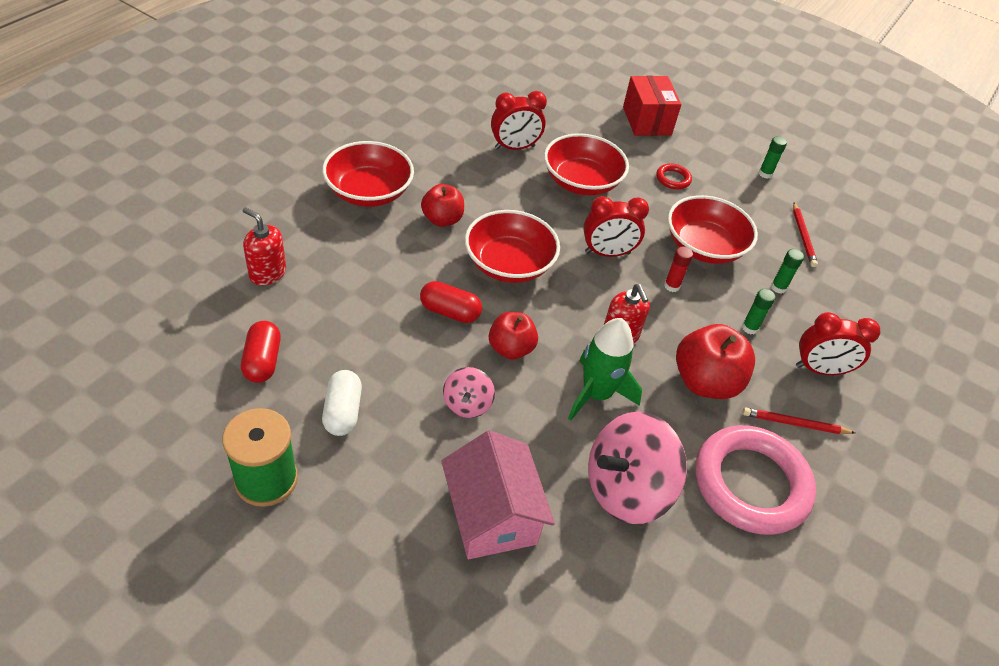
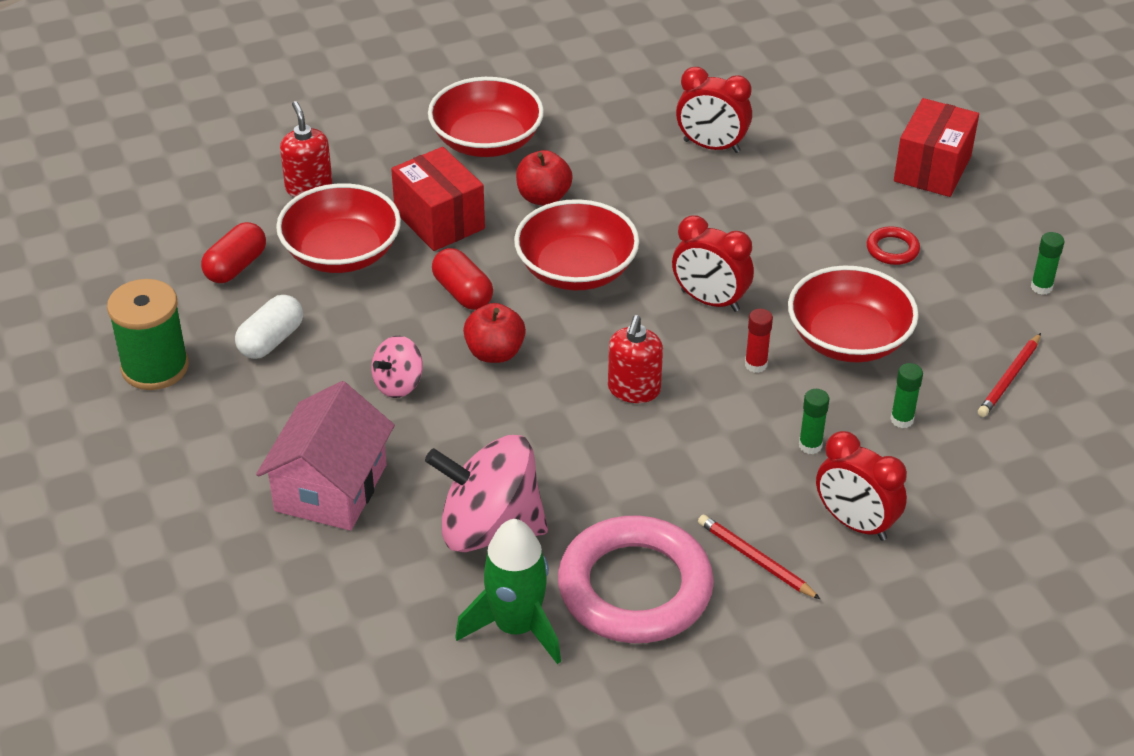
camera: 40 degrees right, 5 degrees down
red bowl [544,133,629,196] -> red bowl moved to [276,183,401,273]
green rocket [568,318,642,421] -> green rocket moved to [455,519,561,664]
red apple [676,324,755,399] -> none
none -> red box [391,147,485,251]

